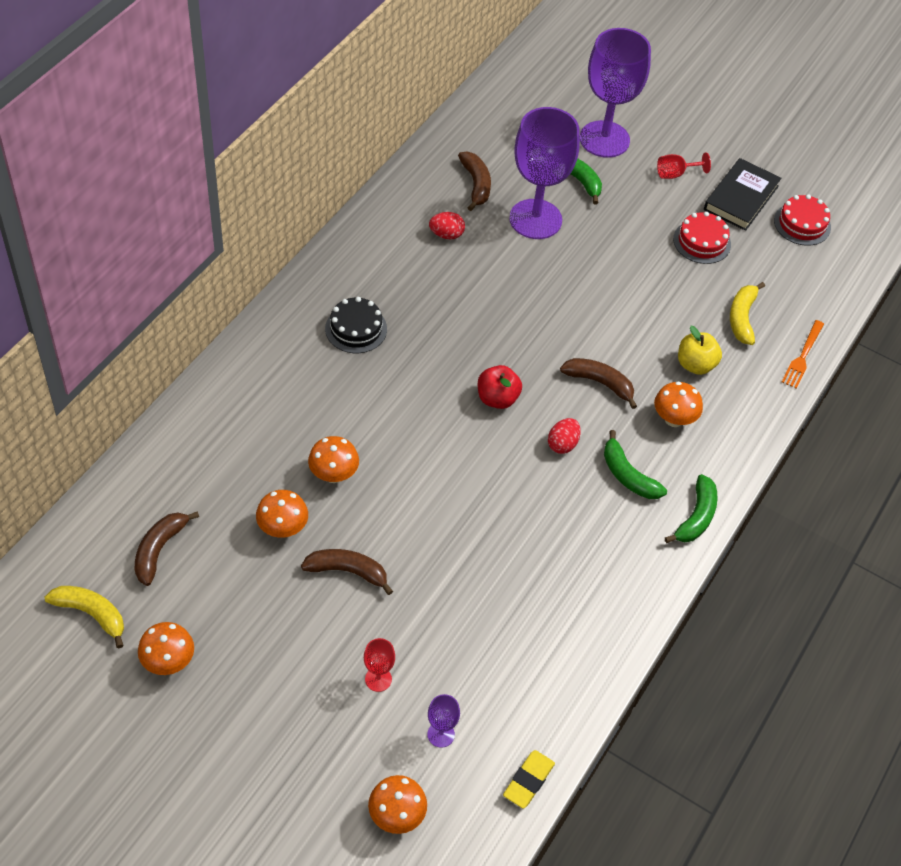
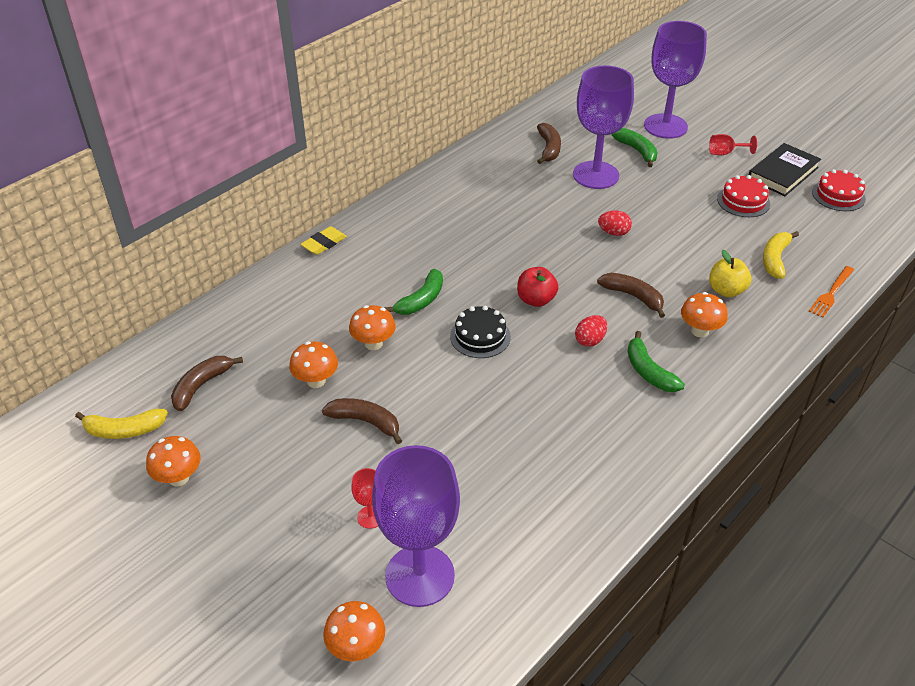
camera: 15 degrees right, 10 degrees down
yellow banana [44,586,124,648] -> yellow banana turned 135 degrees clockwise [75,409,168,439]
black cake [325,297,387,353] -> black cake moved to [450,306,511,358]
purple goblet [427,694,460,748] -> purple goblet [372,445,460,607], size x2.48
red egg [429,212,465,239] -> red egg moved to [598,211,632,236]
yellow eraser [503,750,555,809] -> yellow eraser moved to [300,226,347,255]
green banana [665,474,718,543] -> green banana moved to [384,269,443,315]

